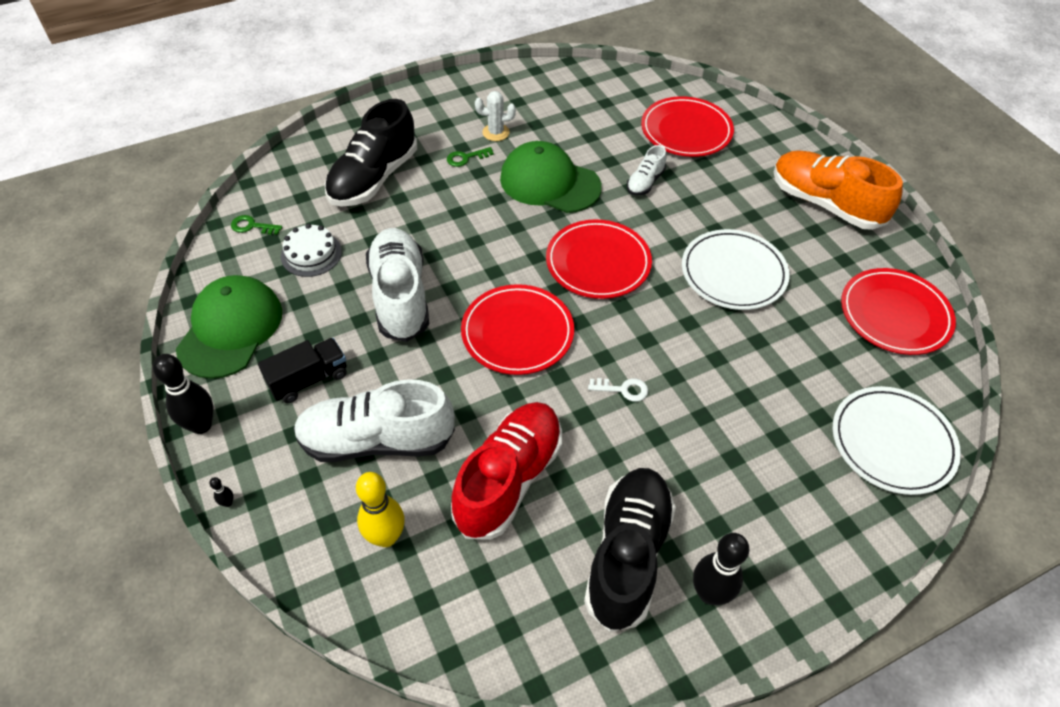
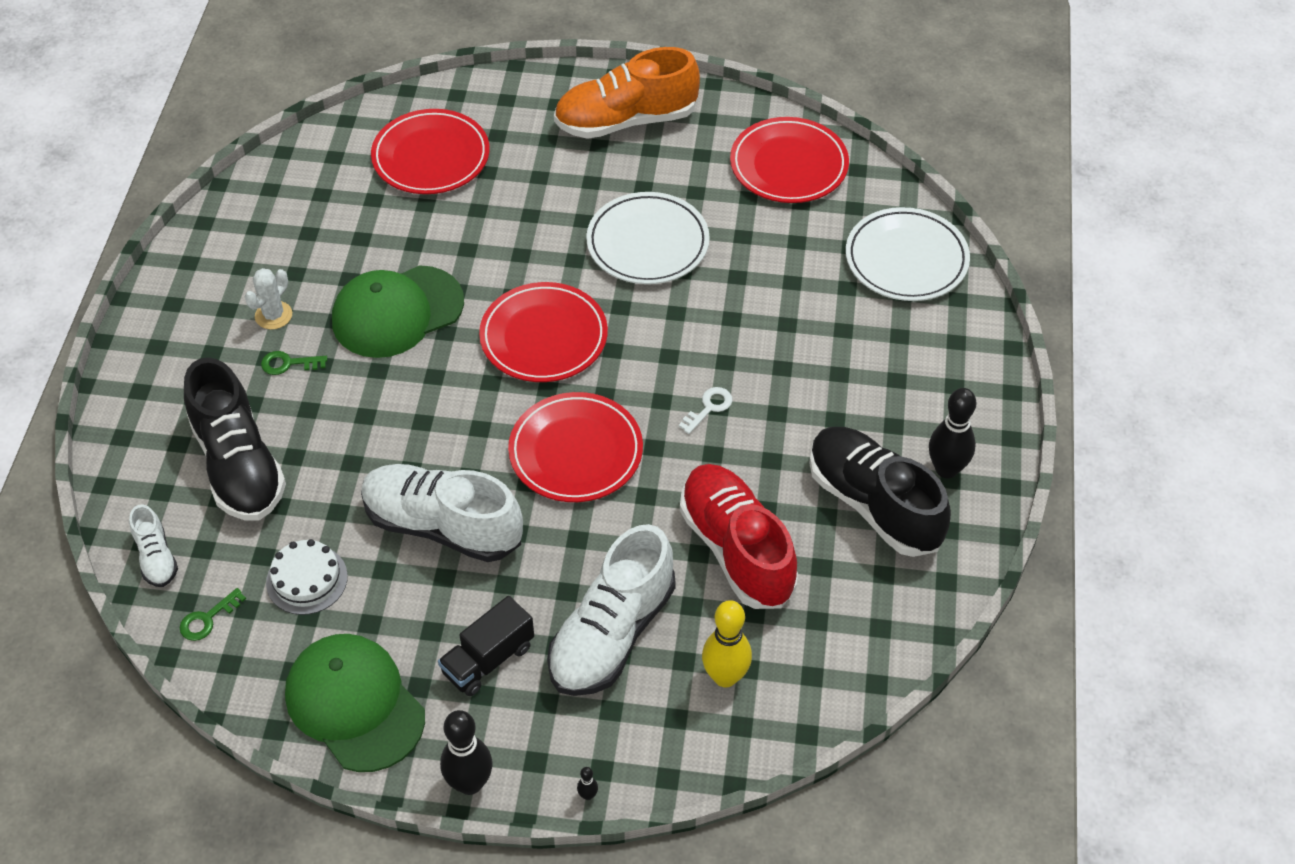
camera: 55 degrees left, 0 degrees up
black truck [258,338,347,403] -> black truck turned 135 degrees counterclockwise [438,596,534,696]
green key [447,147,494,167] -> green key turned 75 degrees clockwise [261,351,327,375]
white shoe [627,145,666,196] -> white shoe moved to [129,504,178,587]

